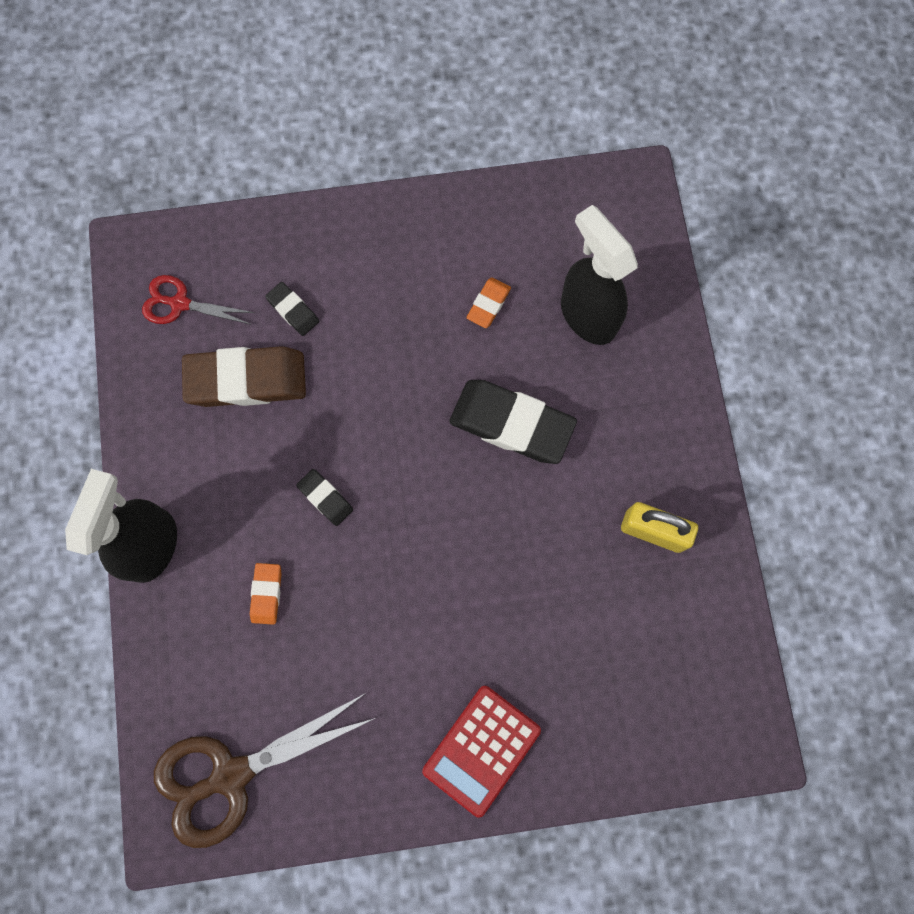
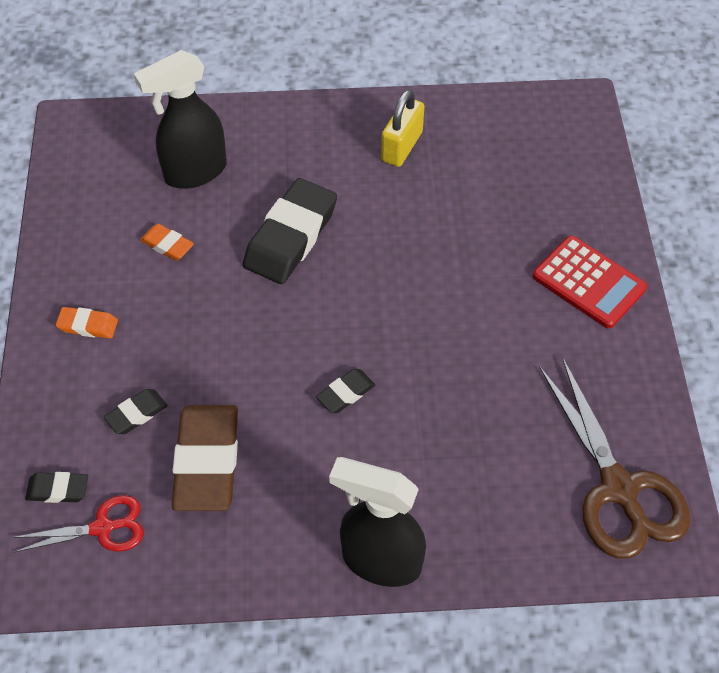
camera: 85 degrees left, 20 degrees down
red scissors [142,275,255,325] -> red scissors turned 120 degrees counterclockwise [12,495,144,553]
orange eraser [250,563,282,625] -> orange eraser moved to [56,307,118,339]
none -> black eraser [25,472,88,503]

